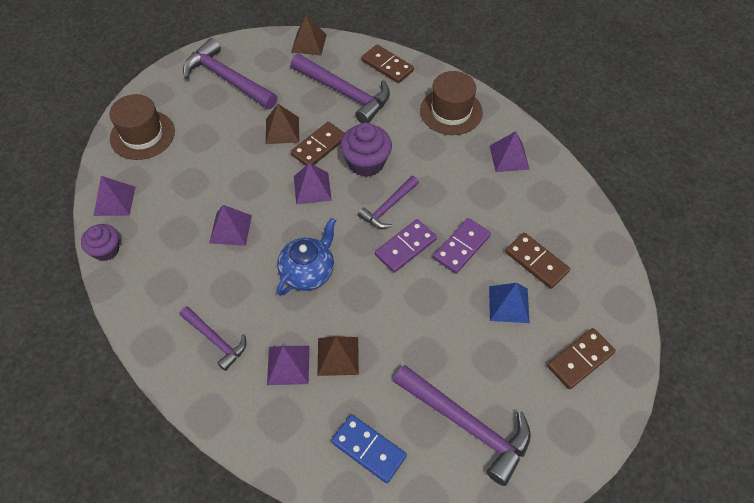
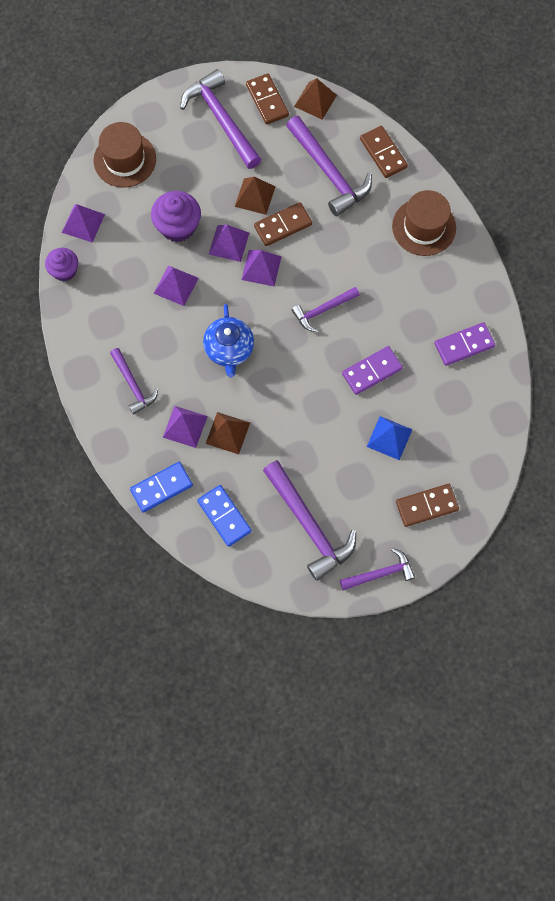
camera: 20 degrees right, 15 degrees up
blue teapot [277,218,336,296] -> blue teapot turned 120 degrees clockwise [203,304,254,378]
purple cupcake [340,123,392,177] -> purple cupcake moved to [151,191,201,242]
purple domino [375,219,437,273] -> purple domino moved to [434,322,495,366]
purple pyramid [490,131,530,172] -> purple pyramid moved to [209,225,249,262]
brown domino [505,233,570,289] -> brown domino moved to [246,73,289,125]
none -> blue domino [130,462,193,513]
none -> purple hammer [340,548,415,590]

